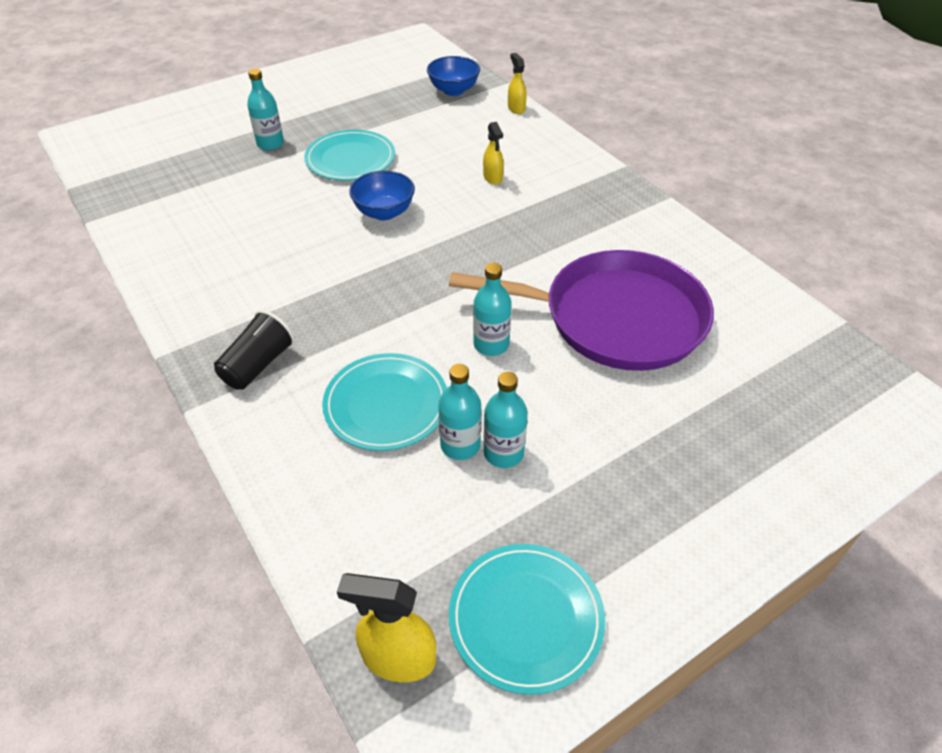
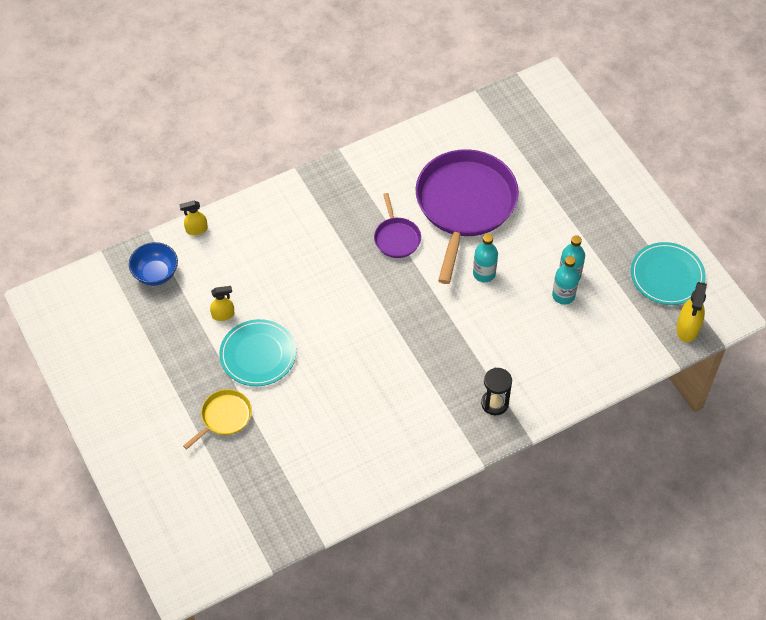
camera: 85 degrees left, 10 degrees up
black cup [214,310,295,390] -> black hourglass [481,368,512,415]
turquoise bottle [247,69,284,150] -> yellow pan [183,389,252,450]
turquoise plate [322,353,447,451] -> none
blue bowl [349,171,415,220] -> none
yellow spray bottle [483,122,504,185] -> yellow spray bottle moved to [210,286,234,321]
none -> purple pan [374,193,421,258]

